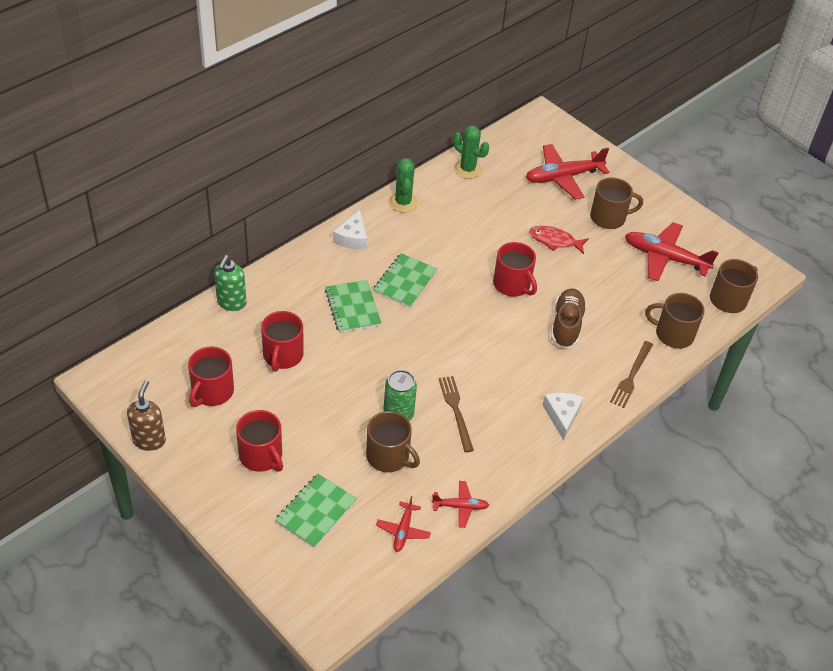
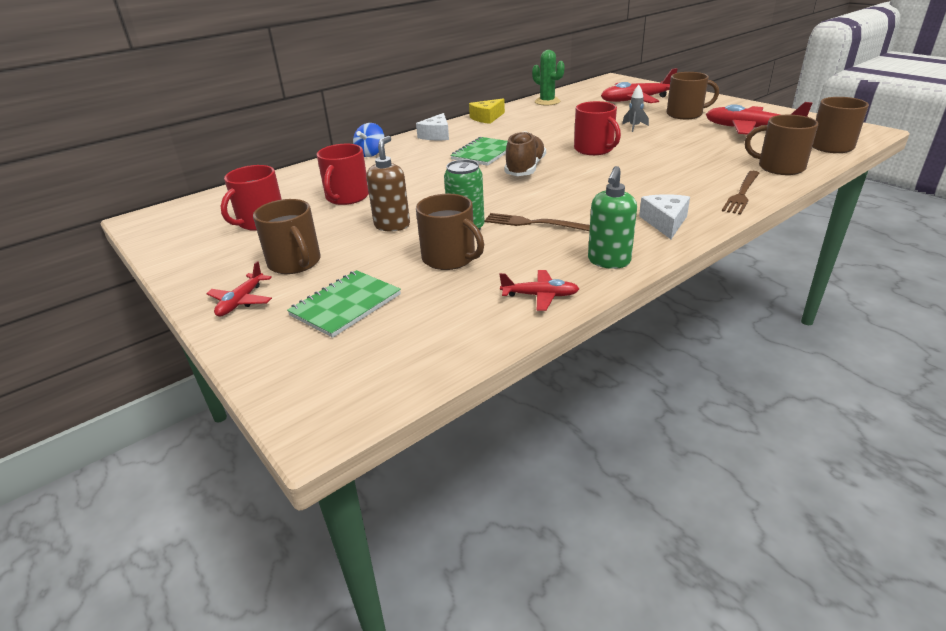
camera: 10 degrees right, 15 degrees down
brown soap dispenser [127,380,166,451] -> brown soap dispenser moved to [366,136,410,231]
green soap dispenser [214,255,246,311] -> green soap dispenser moved to [588,166,637,269]
red mug [236,410,283,472] -> brown mug [253,199,321,274]
green notebook [325,280,382,333] -> none
red plane [376,496,431,552] -> red plane moved to [206,261,272,317]
green cactus [389,158,418,213] -> yellow cheese [469,98,505,124]
brown fork [439,376,474,452] -> brown fork turned 60 degrees counterclockwise [485,213,590,231]
red fish [529,226,589,254] -> grey rocket [622,85,649,132]
brown shoe [551,289,587,349] -> brown shoe moved to [505,131,546,176]
none -> blue spinning top [353,123,384,157]

